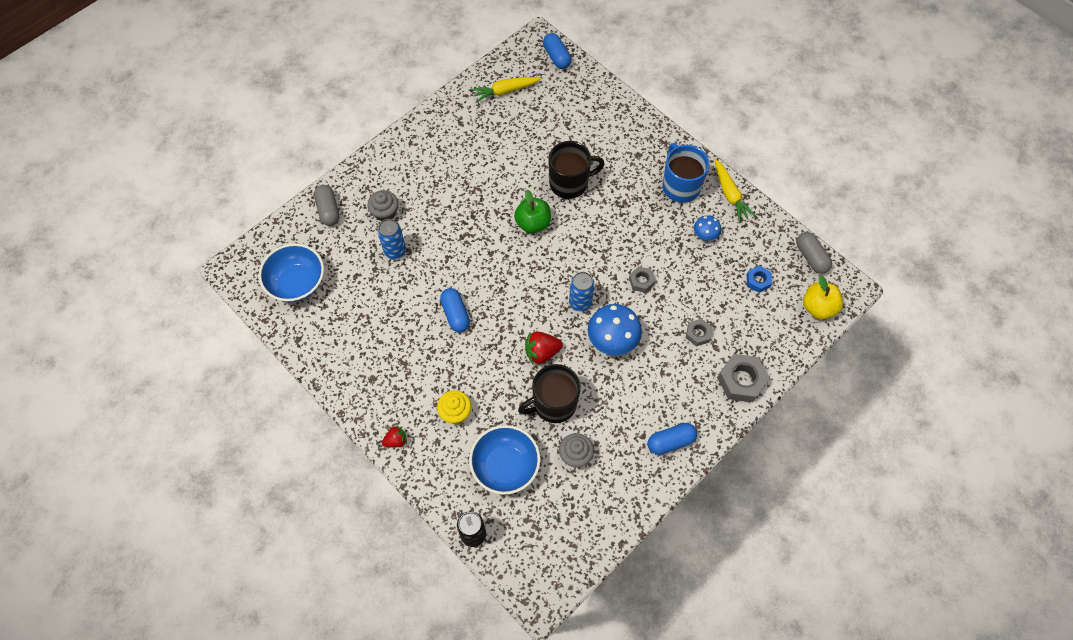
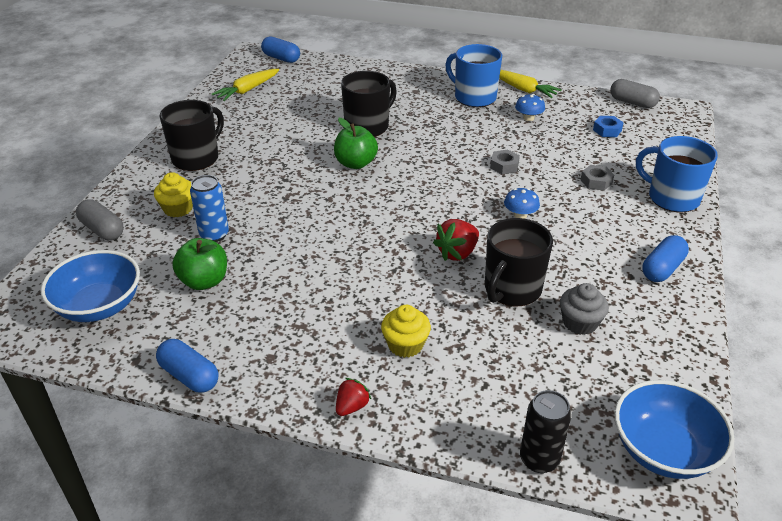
camera: 30 degrees left, 25 degrees down
grey cupcake [367,190,398,221] -> yellow cupcake [154,172,193,217]
blue capsule [440,288,470,332] -> blue capsule moved to [156,339,218,393]
blue bowl [469,425,541,495] -> blue bowl moved to [615,380,734,479]
blue can [569,272,595,312] -> none
blue mushroom [588,304,642,355] -> blue mushroom [504,188,540,219], size x0.54
grey nut [717,354,770,402] -> blue mug [636,136,718,212]
yellow apple [803,275,843,320] -> none
none -> black mug [159,100,224,171]
none -> green apple [172,238,227,290]

